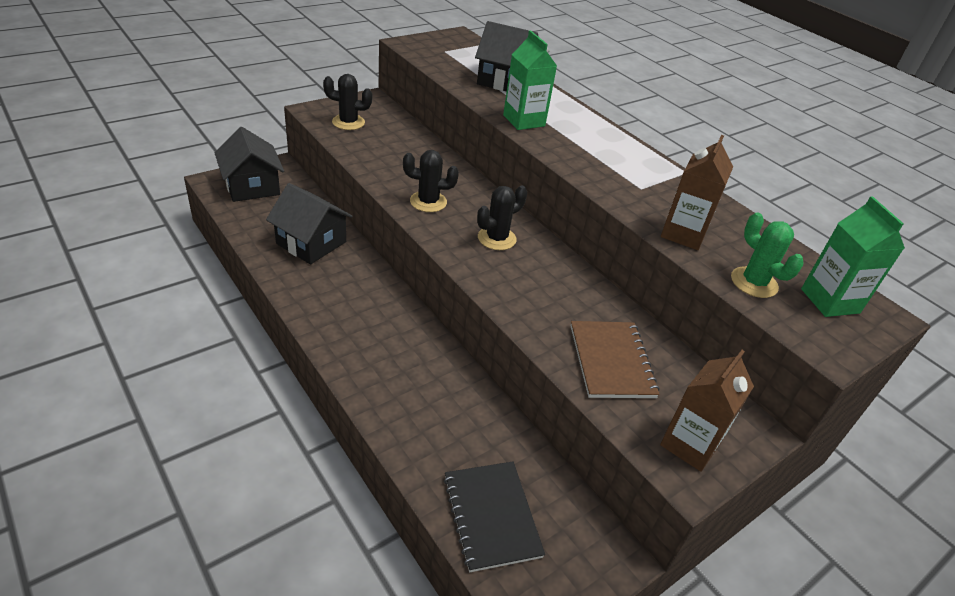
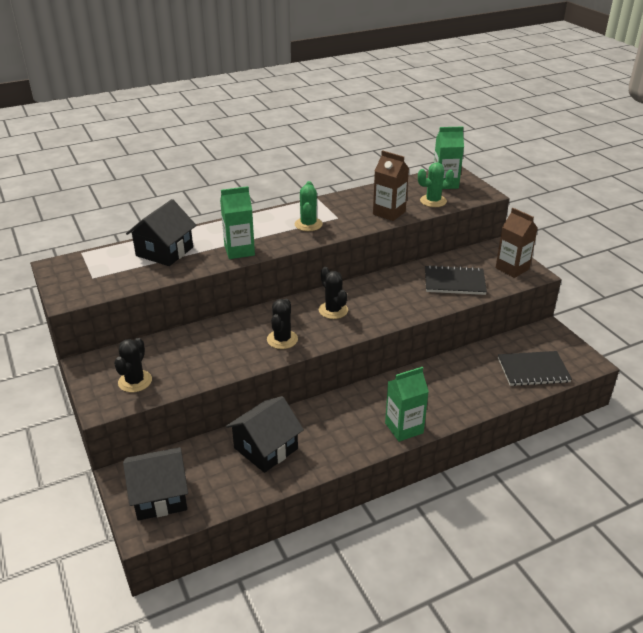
camera: 75 degrees left, 5 degrees down
brown notebook [571,321,660,398] -> black notebook [425,265,487,295]
none -> green cactus [295,181,323,231]
none -> green carton [385,367,429,442]

